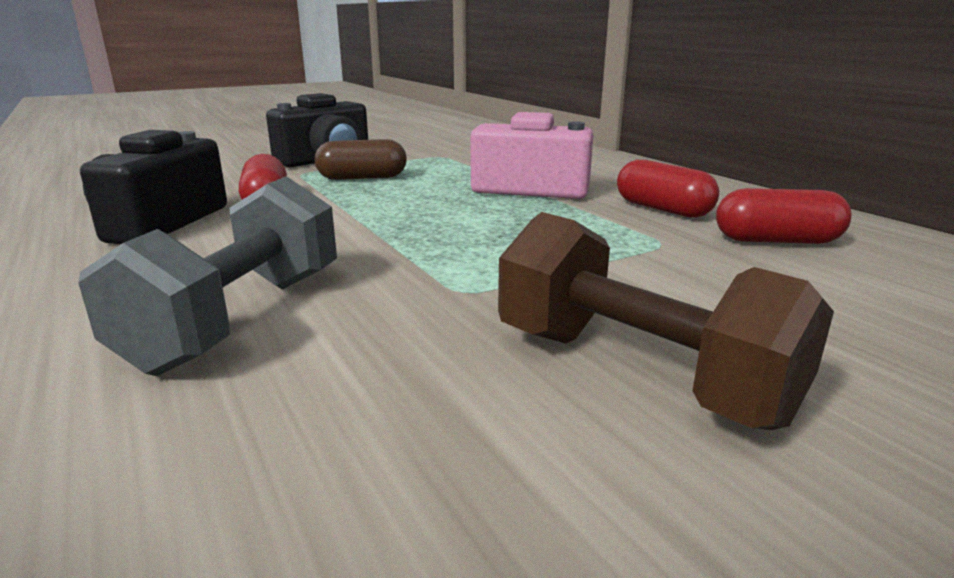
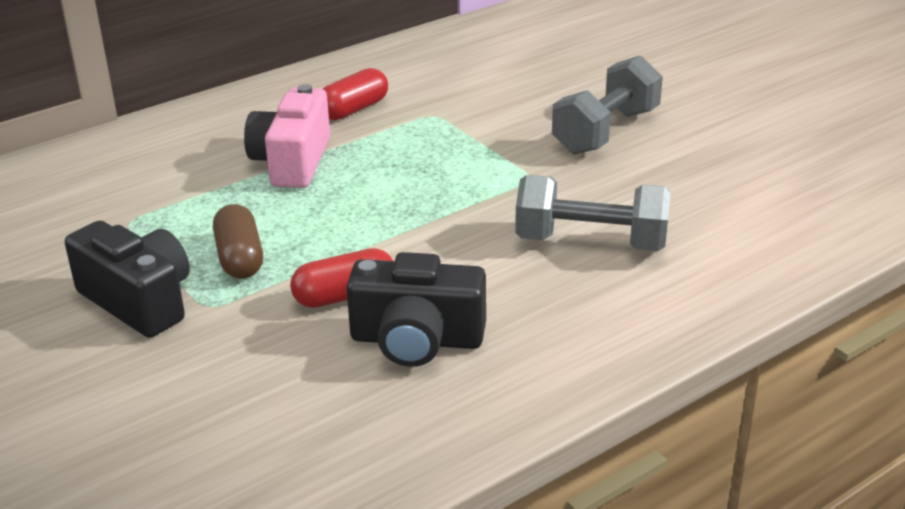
camera: 95 degrees left, 10 degrees up
brown dumbbell [498,212,834,430] -> grey dumbbell [552,55,663,155]
red capsule [716,188,851,244] -> none

